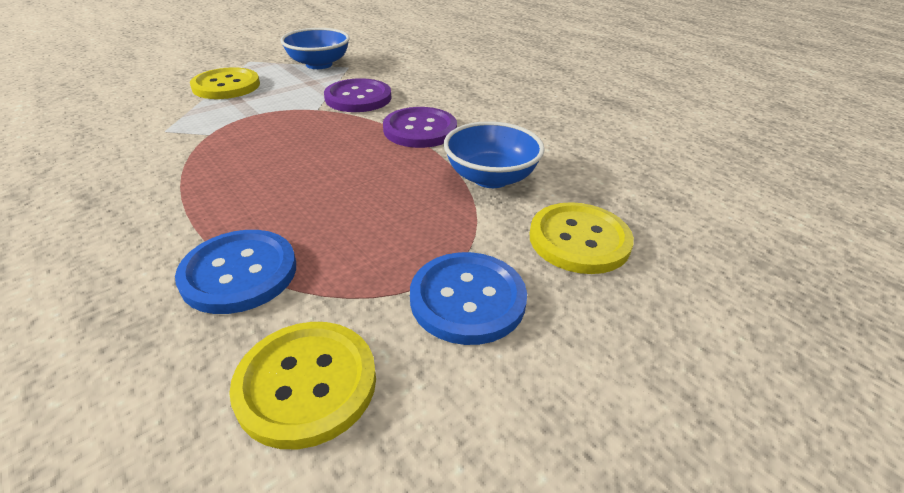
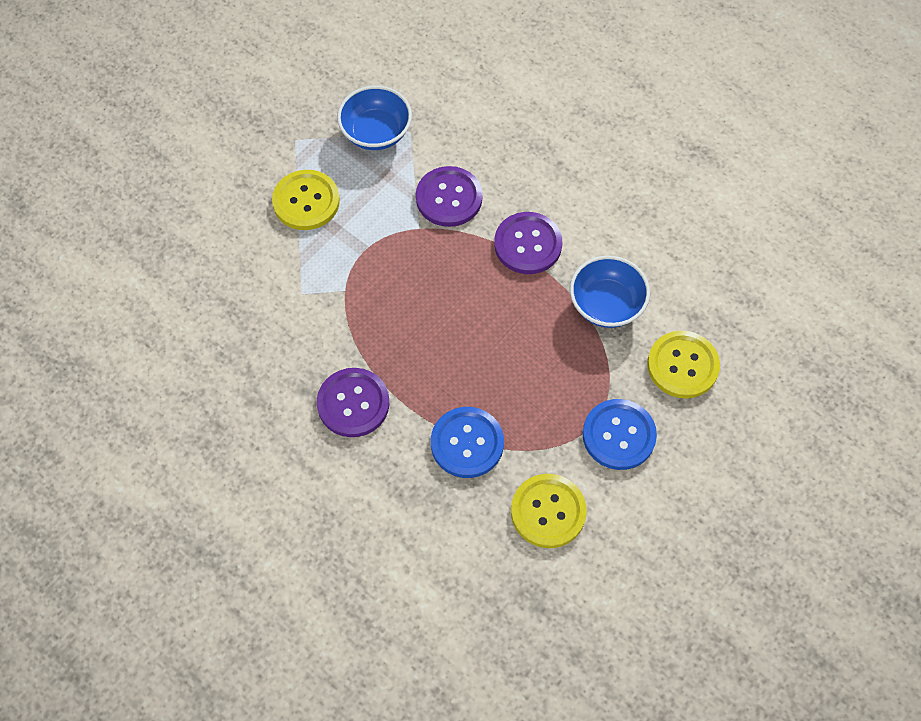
camera: 10 degrees left, 25 degrees up
none -> purple button [317,368,389,437]

